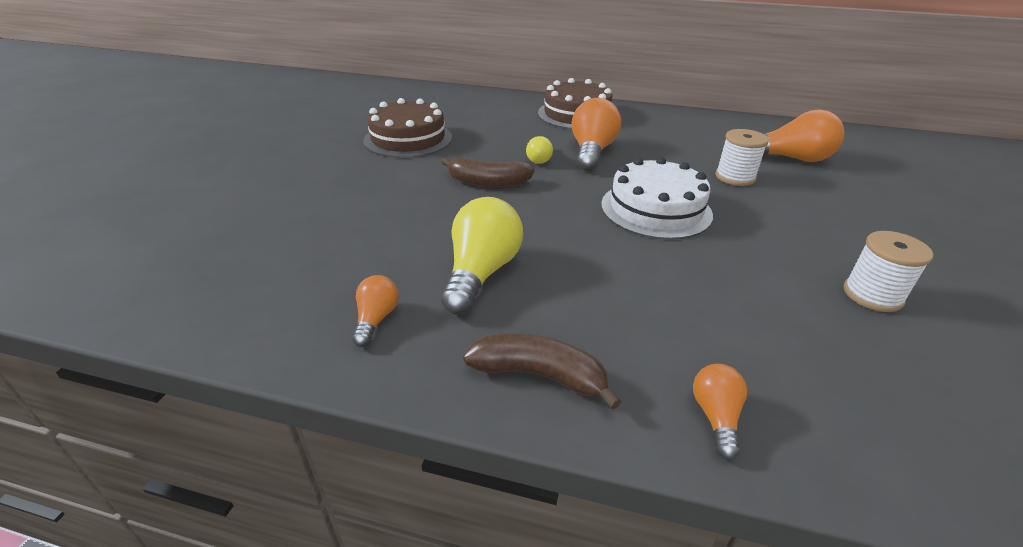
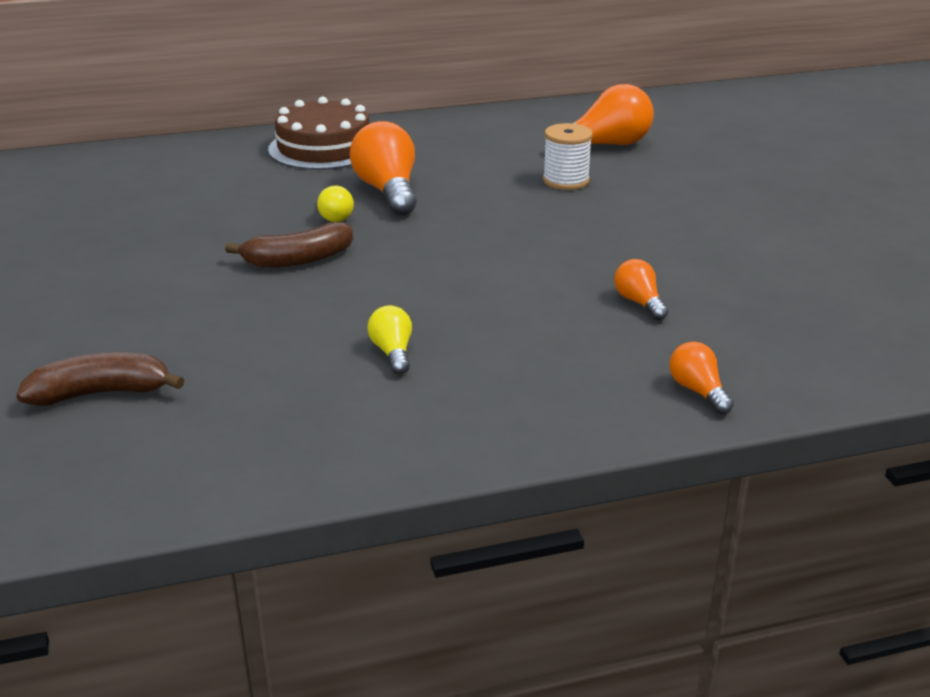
camera: 30 degrees left, 5 degrees down
orange light bulb [352,275,399,347] -> orange light bulb moved to [614,259,669,320]
brown cake [363,98,452,158] -> none
yellow light bulb [441,197,523,315] -> yellow light bulb [367,305,412,375], size x0.52
brown banana [463,333,621,410] -> brown banana moved to [16,352,184,406]
white cake [601,157,713,239] -> none
white spool [844,231,933,312] -> none

